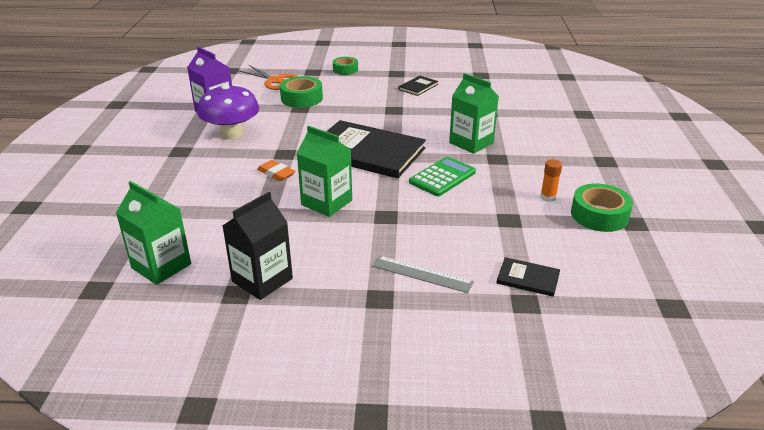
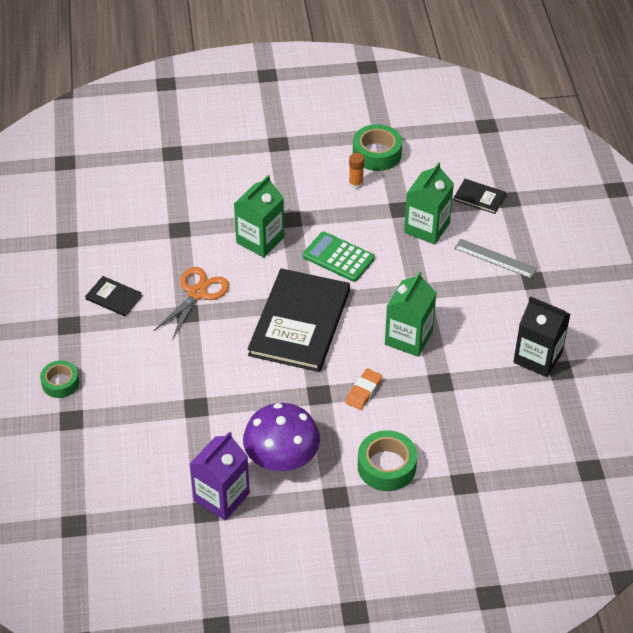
camera: 100 degrees left, 15 degrees up
green carton [116,181,191,285] -> green carton moved to [404,162,454,245]
orange scissors [237,65,299,90] -> orange scissors moved to [153,267,229,340]
green tape [280,76,323,108] -> green tape moved to [358,430,417,491]
grey ruler [372,256,474,293] -> grey ruler turned 75 degrees counterclockwise [454,239,537,278]
black book [497,257,560,297] -> black book turned 75 degrees counterclockwise [454,179,506,214]

